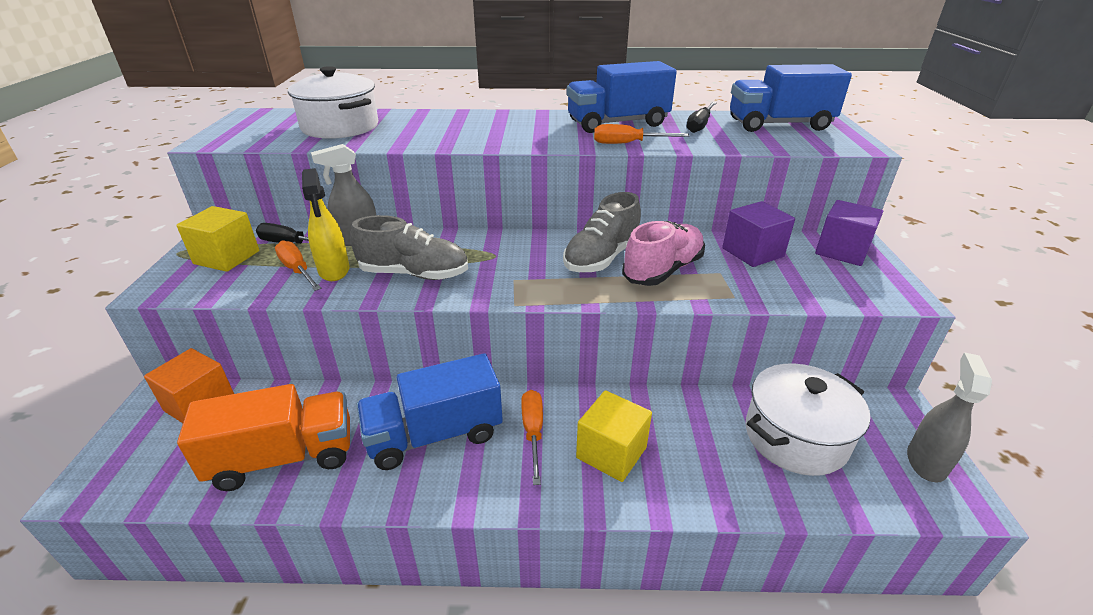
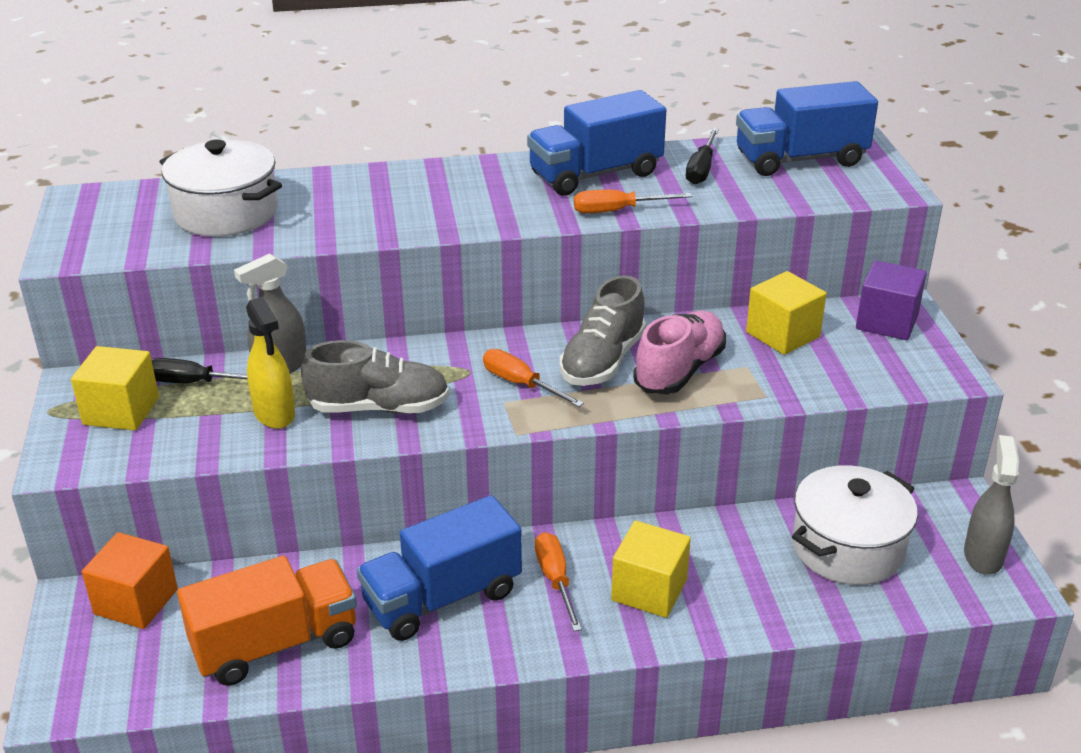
camera: 10 degrees left, 0 degrees up
orange screwdriver [275,240,321,291] -> orange screwdriver moved to [483,349,584,407]
purple cube [722,201,795,267] -> yellow cube [746,271,827,355]

